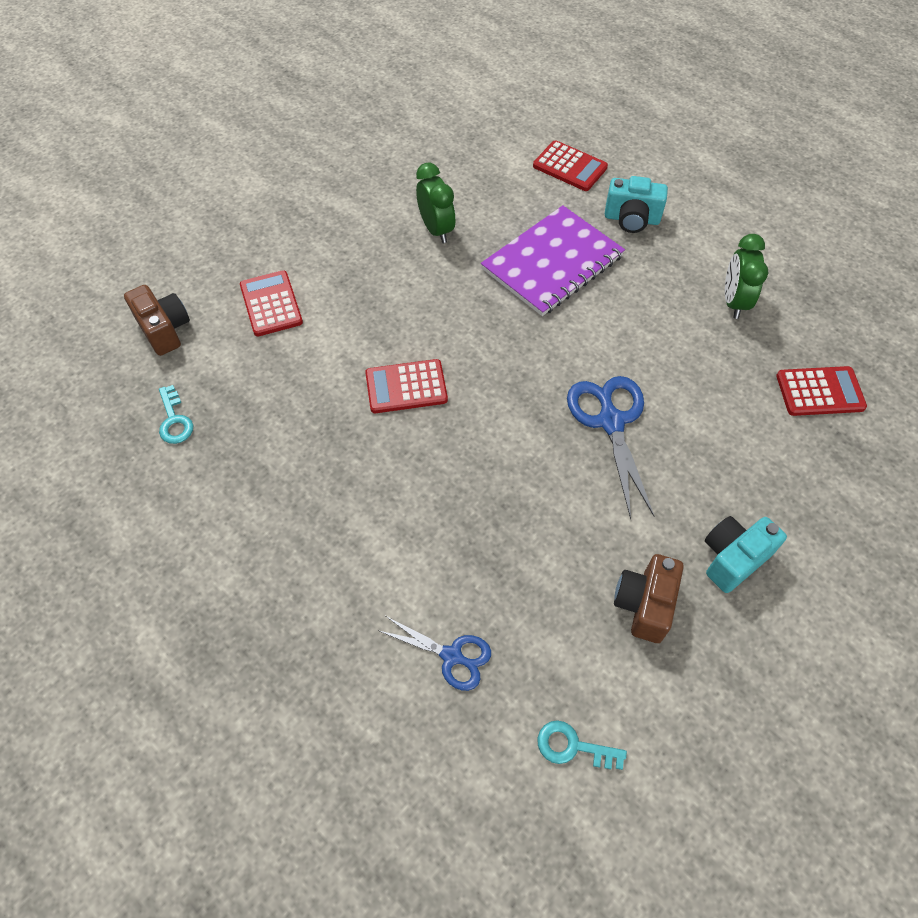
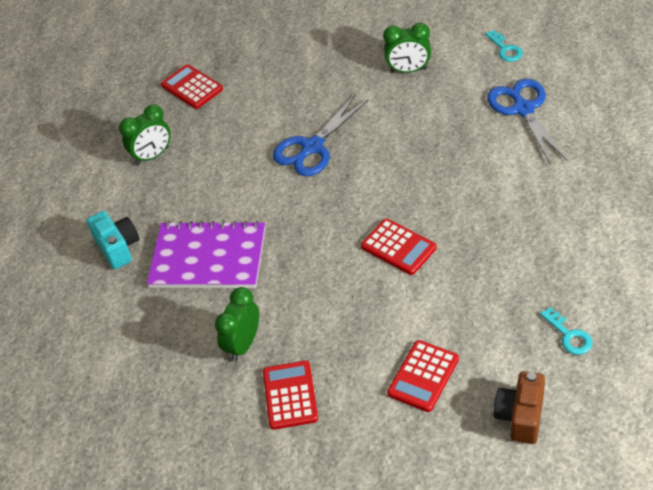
camera: 125 degrees left, 10 degrees down
turquoise key [159,385,193,444] -> turquoise key turned 120 degrees clockwise [540,307,592,355]
blue scissors [379,616,491,691] -> blue scissors [487,79,568,165], size x1.63
red calculator [533,140,608,191] -> red calculator moved to [263,360,318,430]
brown camera [614,554,684,643] -> green clock [383,23,431,73]
turquoise camera [705,516,787,593] -> none

